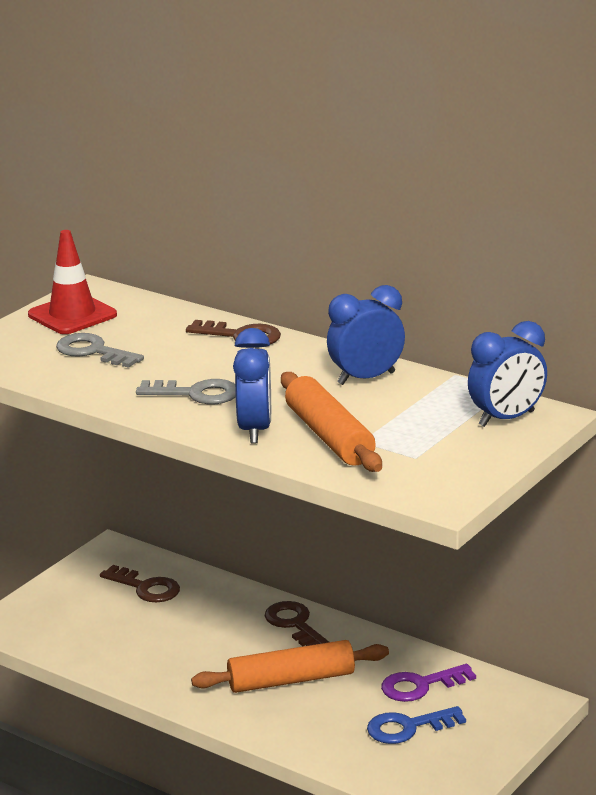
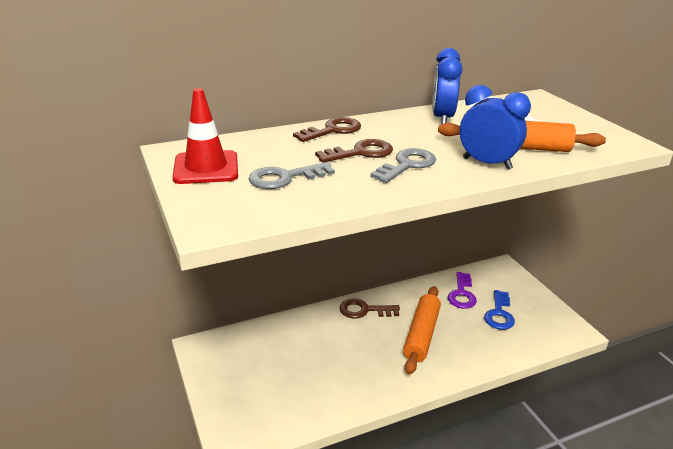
camera: 60 degrees left, 5 degrees up
brown key [100,565,180,602] -> brown key moved to [315,139,393,163]
blue clock [468,321,547,427] -> none

